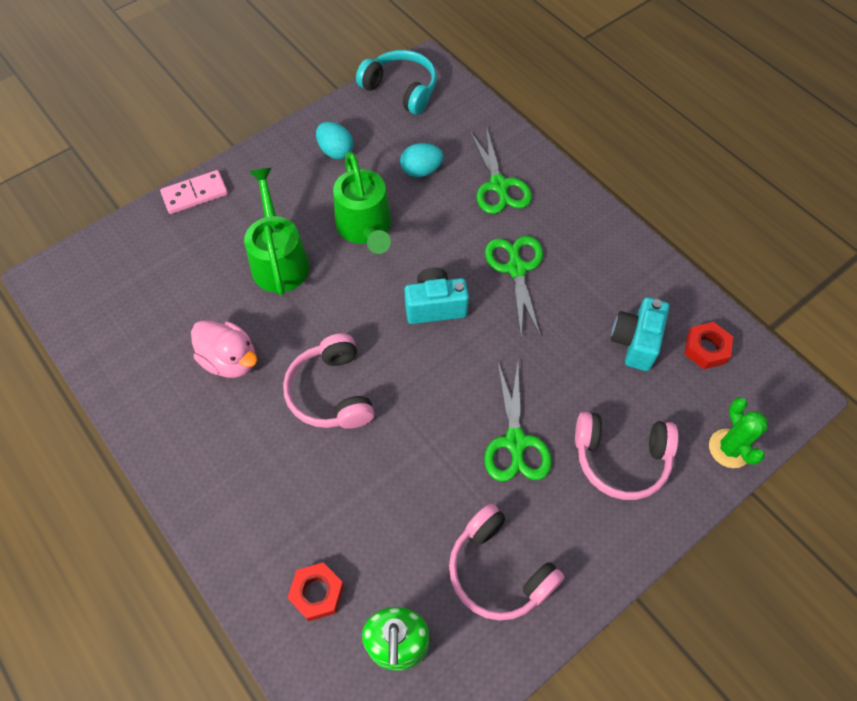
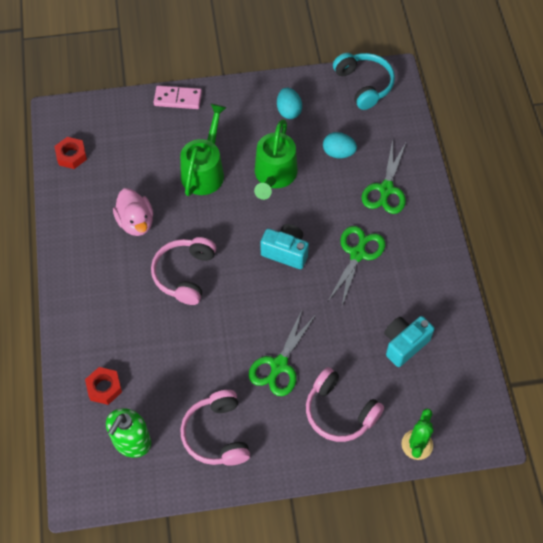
camera: 30 degrees right, 0 degrees up
red nut [684,322,733,369] -> red nut moved to [54,137,87,169]

